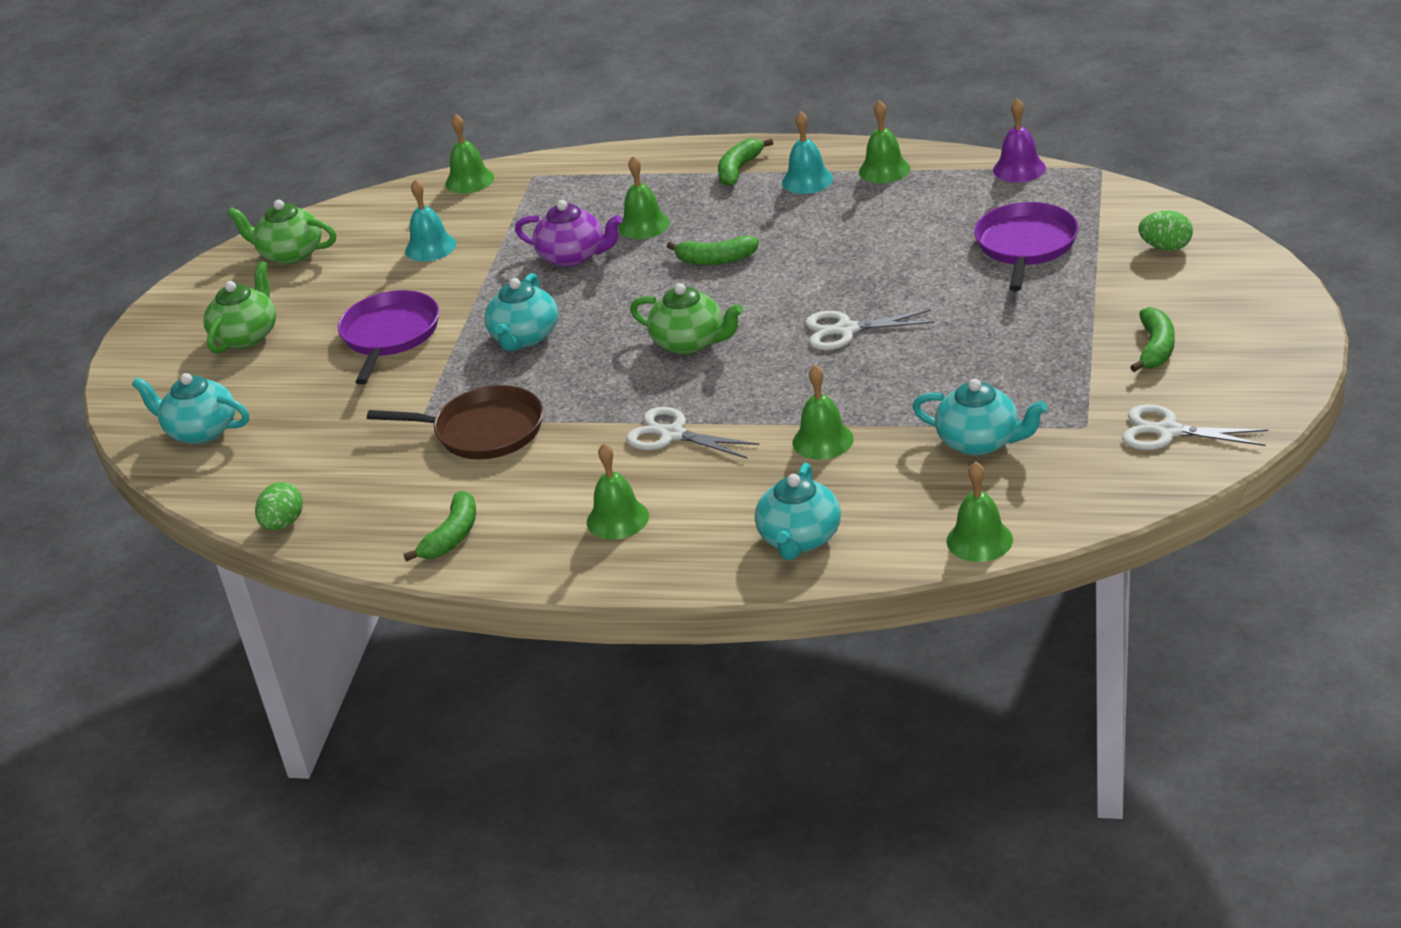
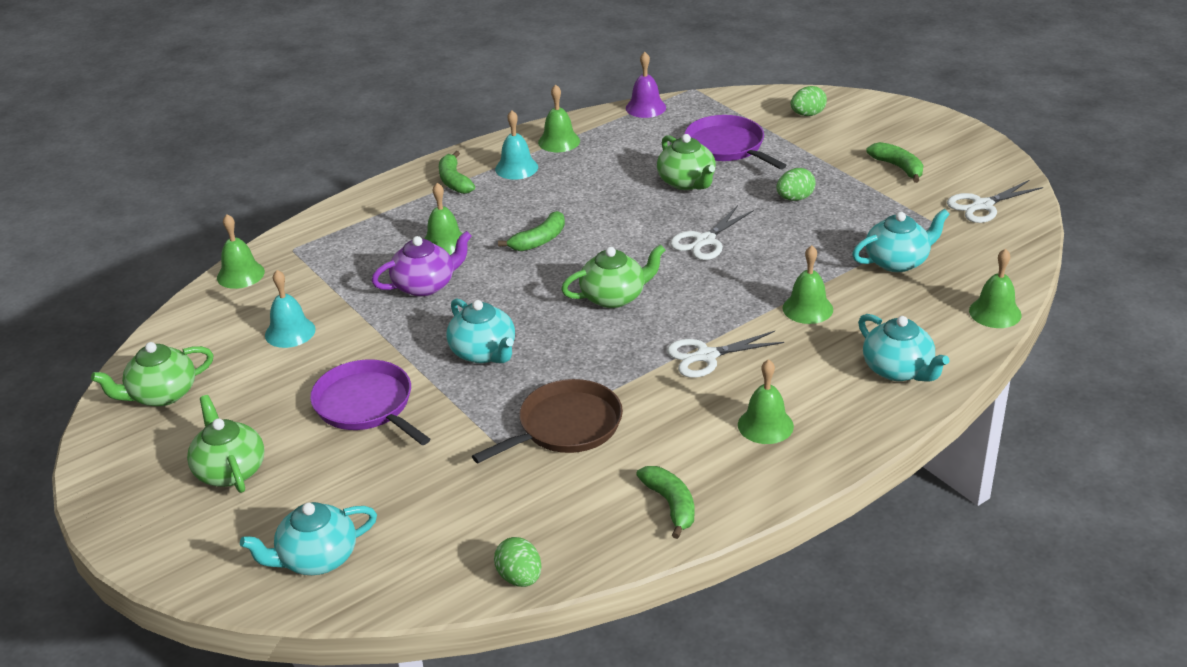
camera: 50 degrees left, 0 degrees up
none -> green teapot [657,134,716,190]
none -> green egg [776,168,816,201]

